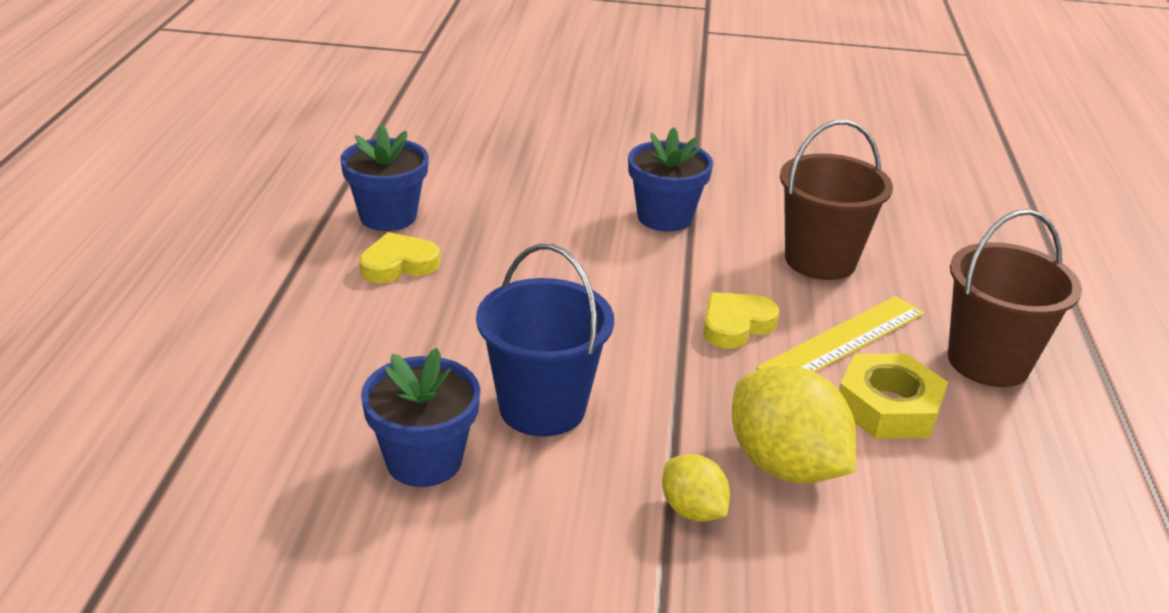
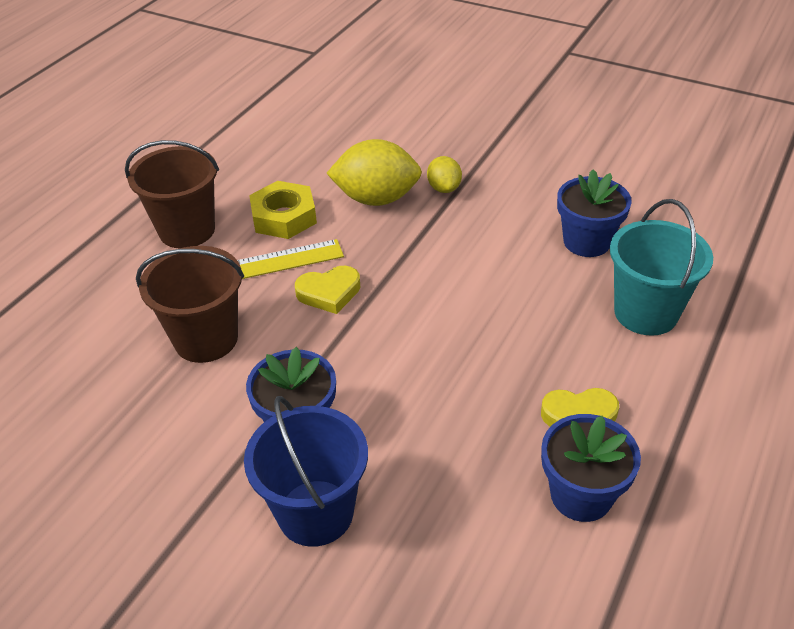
camera: 155 degrees left, 10 degrees up
blue bucket [476,244,614,437] -> blue bucket moved to [244,396,368,547]
yellow lemon [732,365,856,483] -> yellow lemon turned 75 degrees counterclockwise [326,139,422,206]
none -> turquoise bucket [610,199,713,336]

